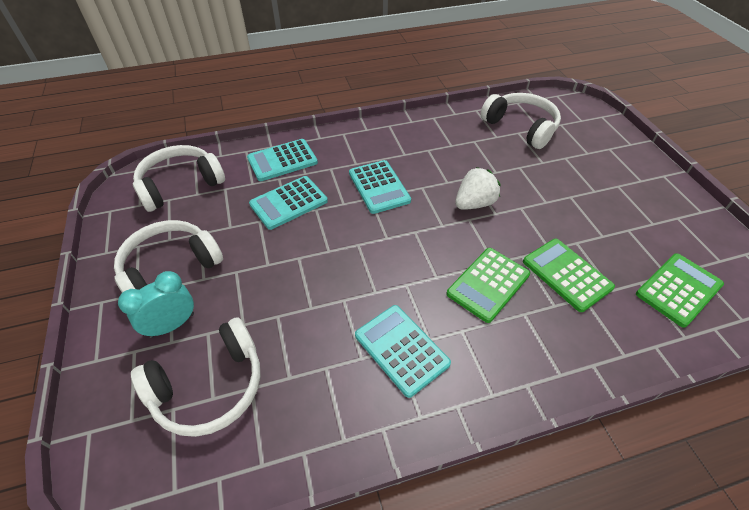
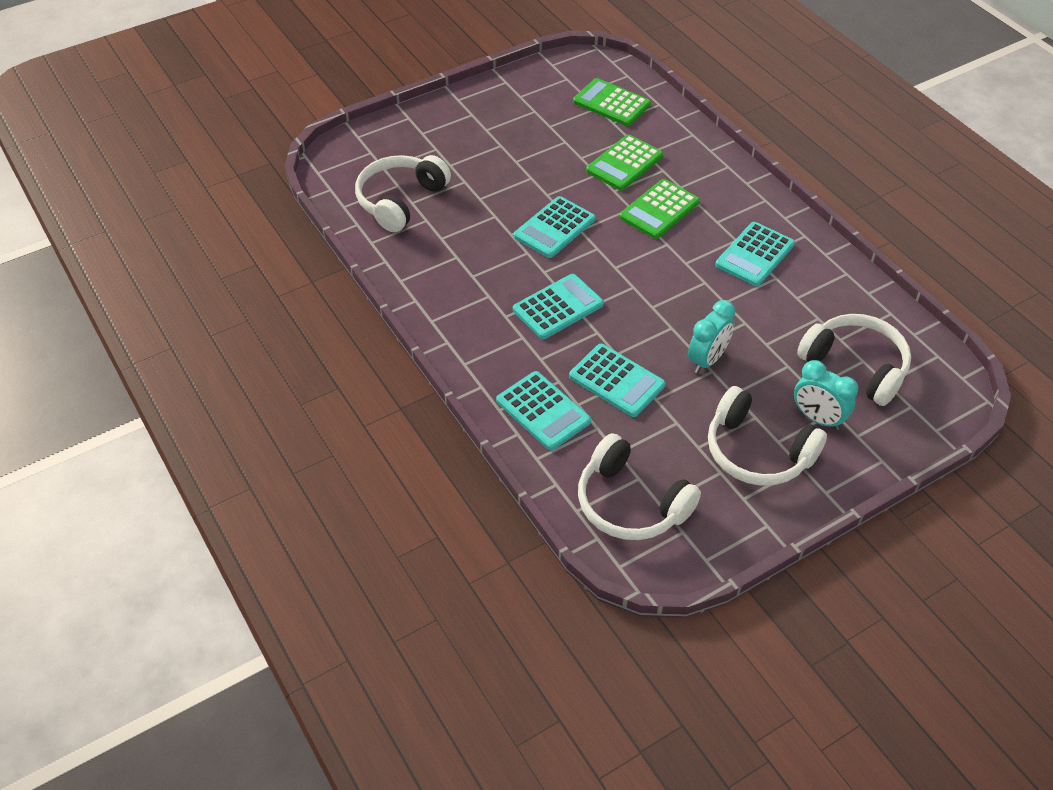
camera: 105 degrees left, 0 degrees up
green calculator [446,248,530,323] -> green calculator turned 105 degrees clockwise [620,179,700,239]
white strawberry [455,167,501,210] -> turquoise calculator [514,196,595,258]
none -> turquoise clock [688,300,735,373]

